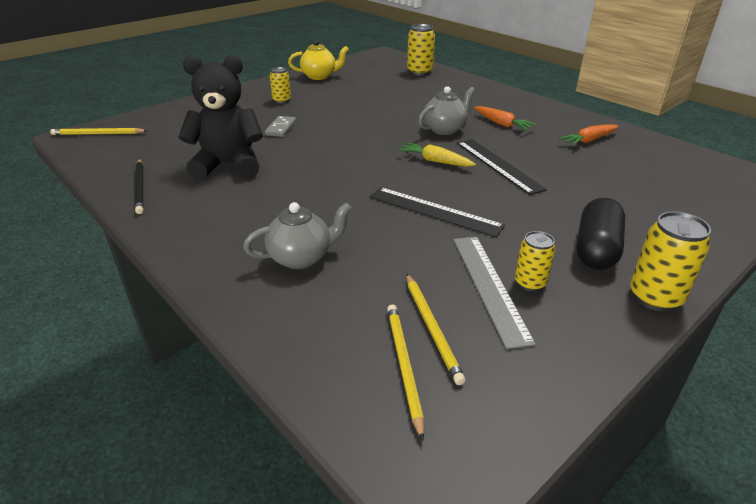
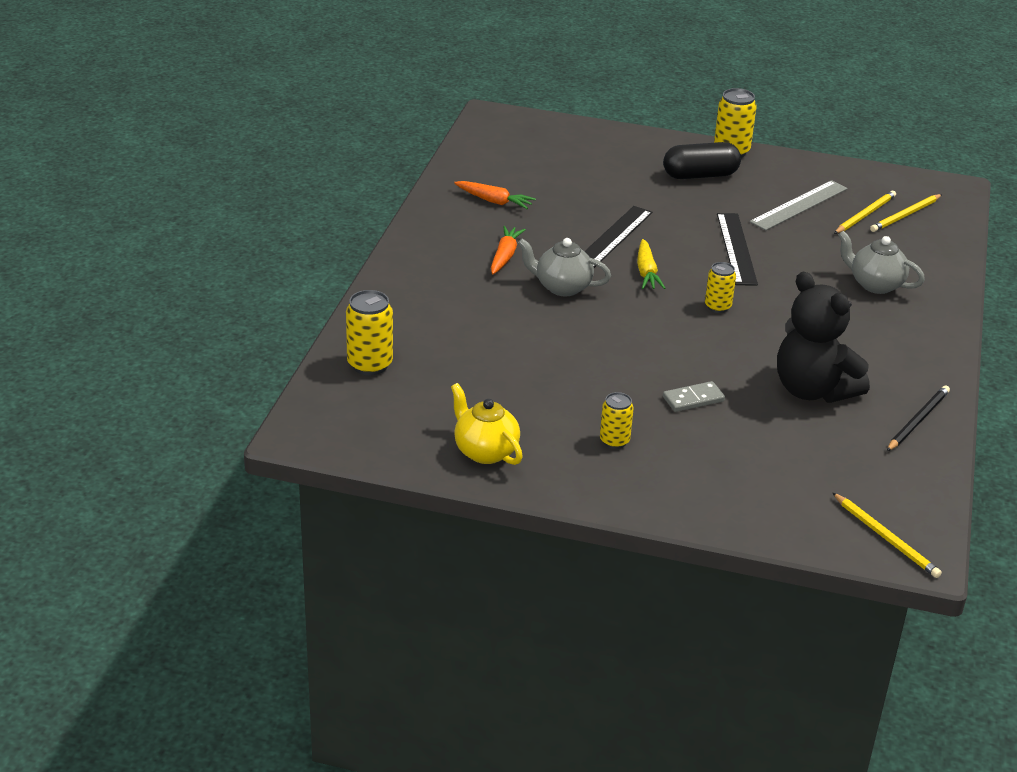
camera: 125 degrees left, 0 degrees up
yellow can [515,231,556,292] -> yellow can moved to [705,262,736,313]

